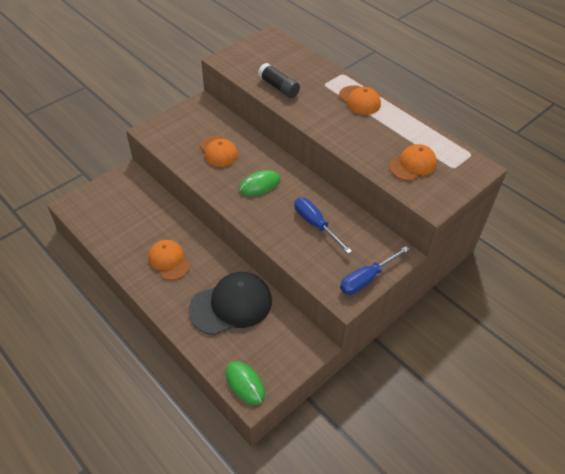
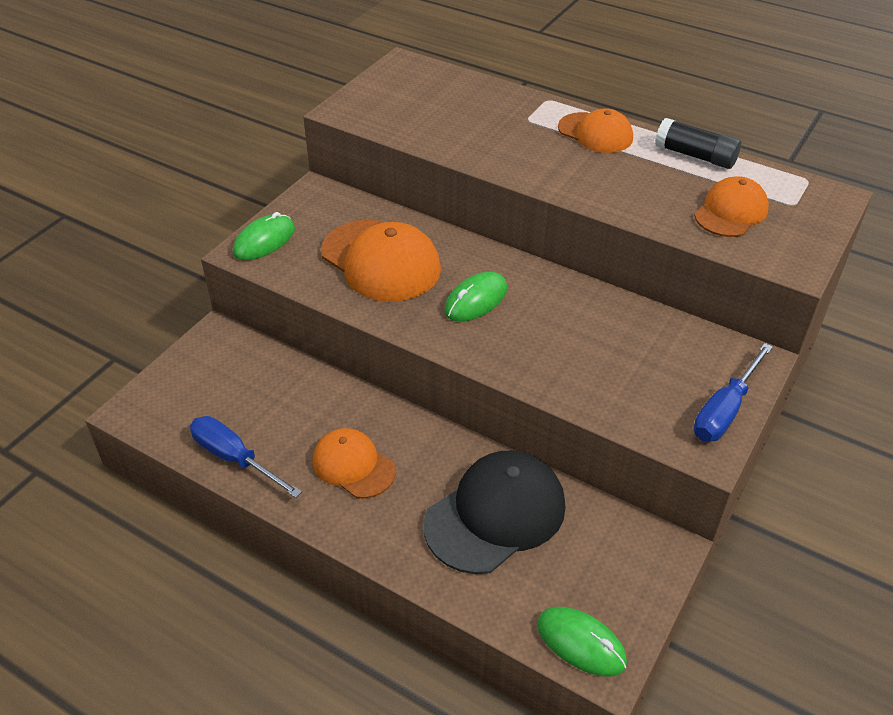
camera: 15 degrees left, 5 degrees down
orange cap [200,135,238,167] -> orange cap [321,220,441,302], size x1.63
black glue stick [258,63,300,98] -> black glue stick moved to [655,118,741,169]
blue screwdriver [294,198,352,254] -> blue screwdriver moved to [190,416,302,498]
none -> green mouse [233,212,295,260]

